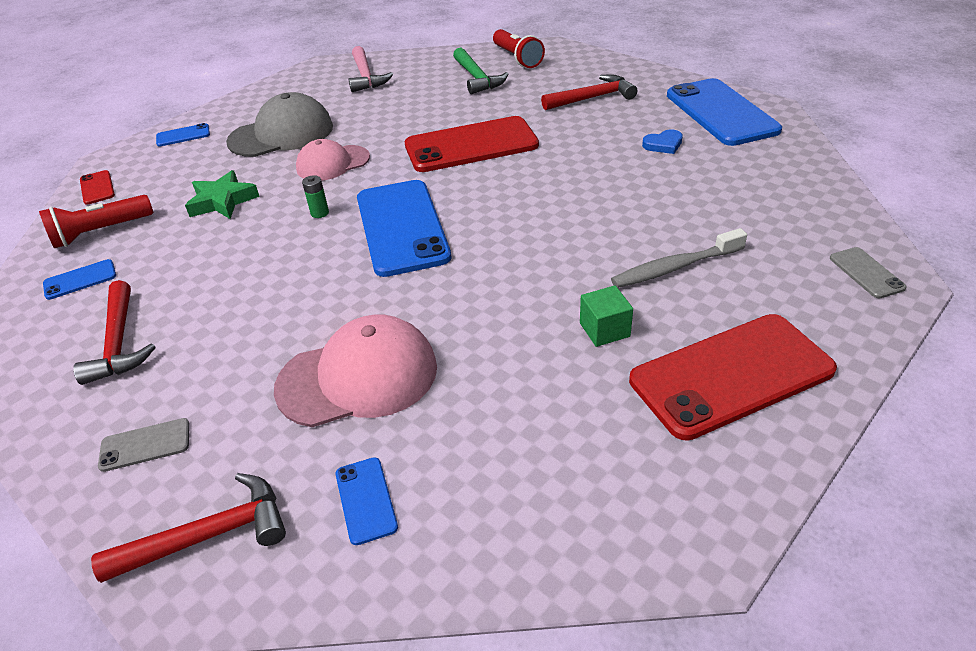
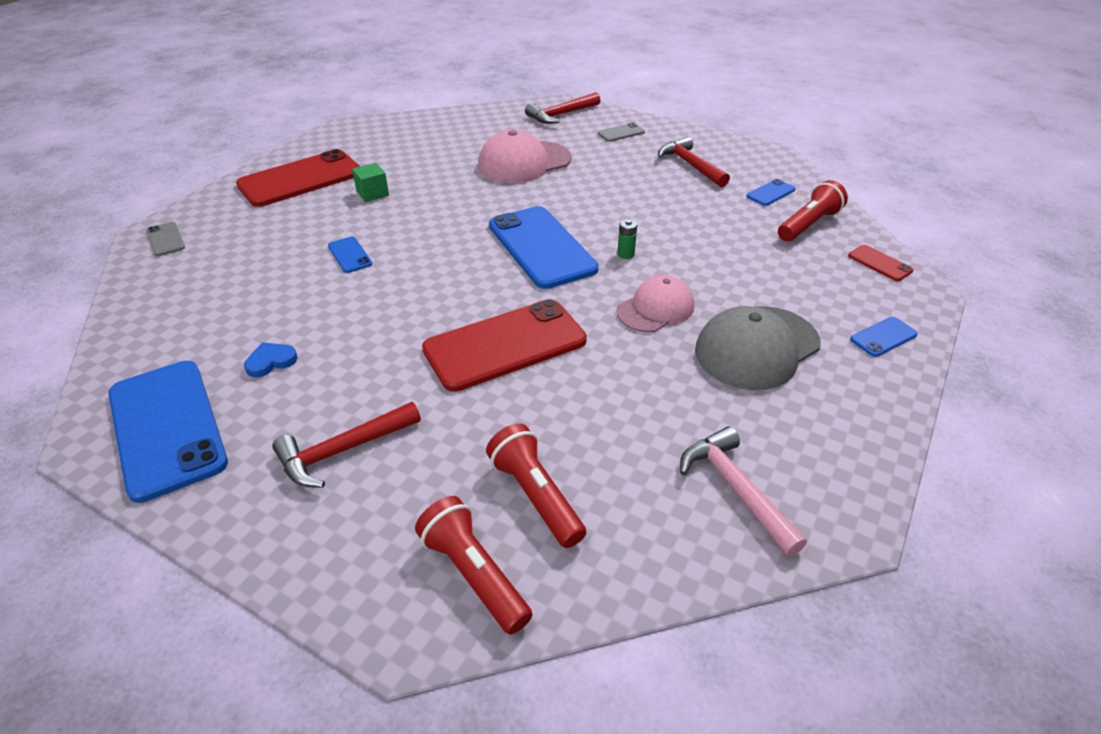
camera: 165 degrees right, 0 degrees up
green star [185,170,260,219] -> none
blue phone [336,457,398,545] -> blue phone moved to [328,237,372,273]
green hammer [453,48,509,94] -> red flashlight [486,424,586,548]
grey toothbrush [611,228,747,288] -> none

